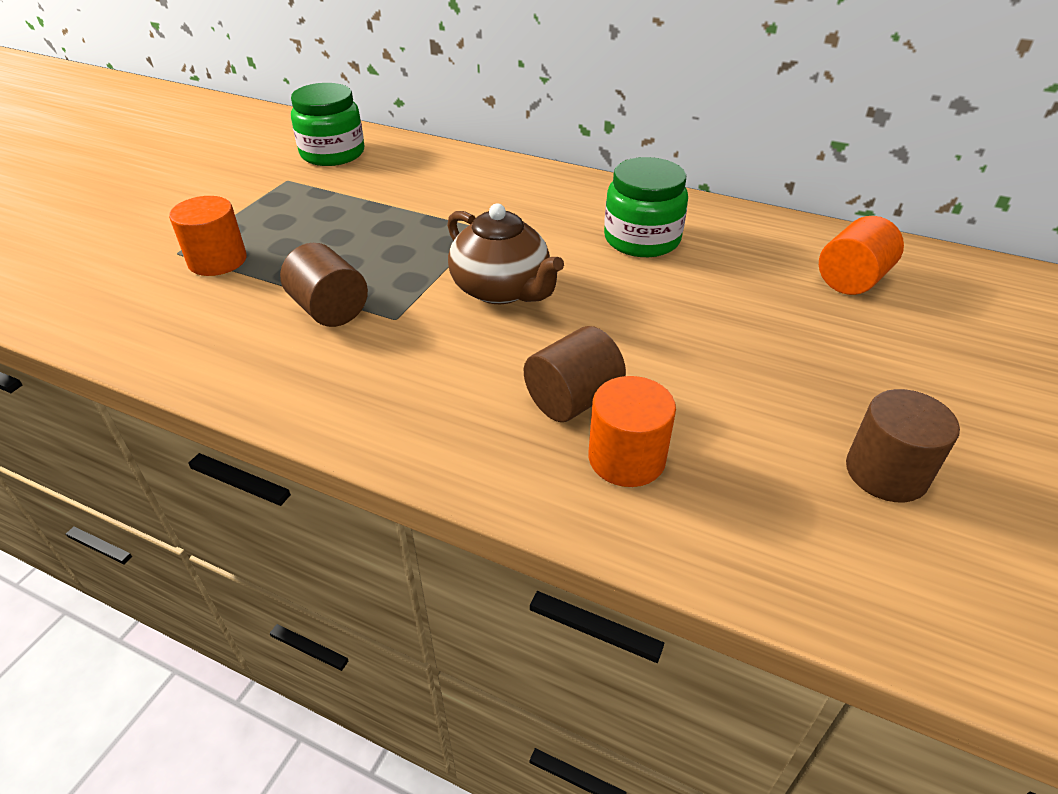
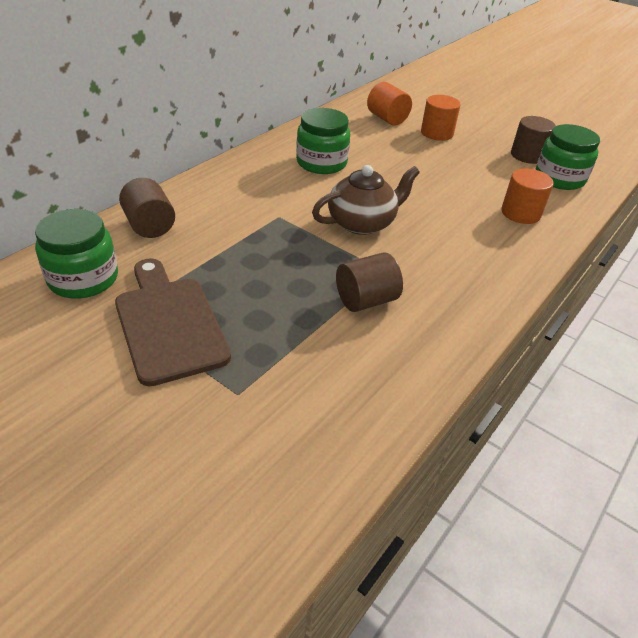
camera: 80 degrees left, 0 degrees up
orange cylinder [169,196,247,276] -> orange cylinder moved to [421,95,460,141]
brown cylinder [524,326,626,422] -> brown cylinder moved to [119,178,175,238]
none -> brown cutting board [115,258,231,386]
none -> green jar [535,124,600,190]

